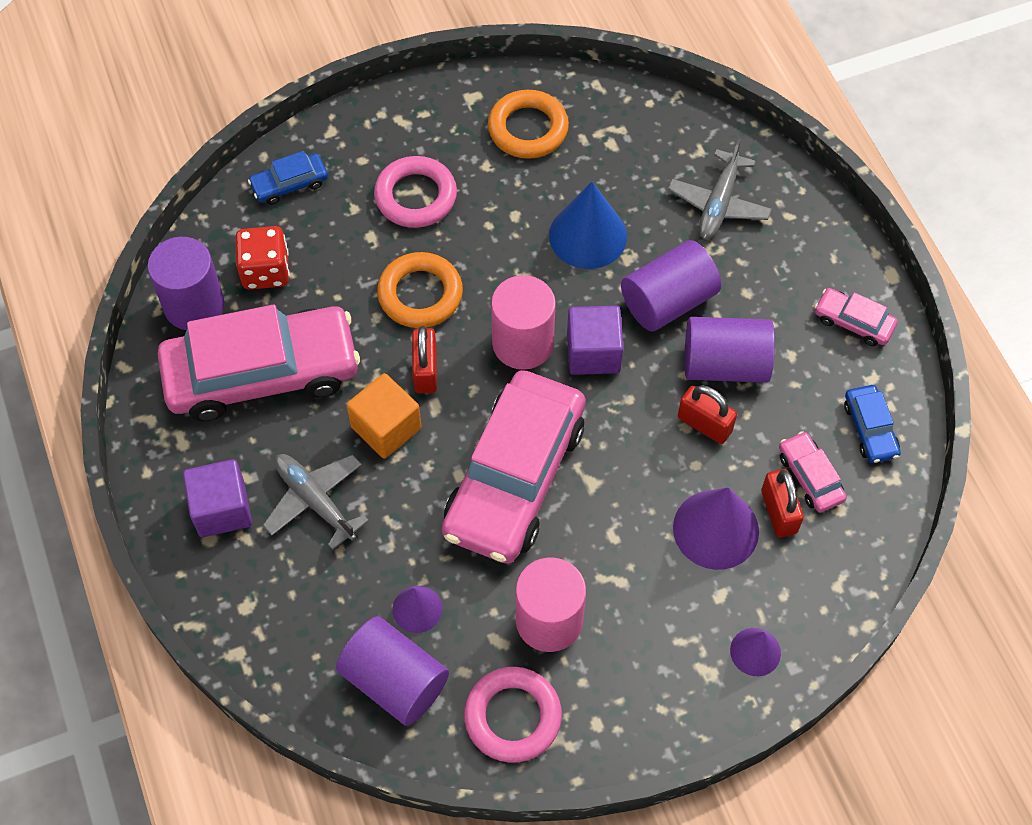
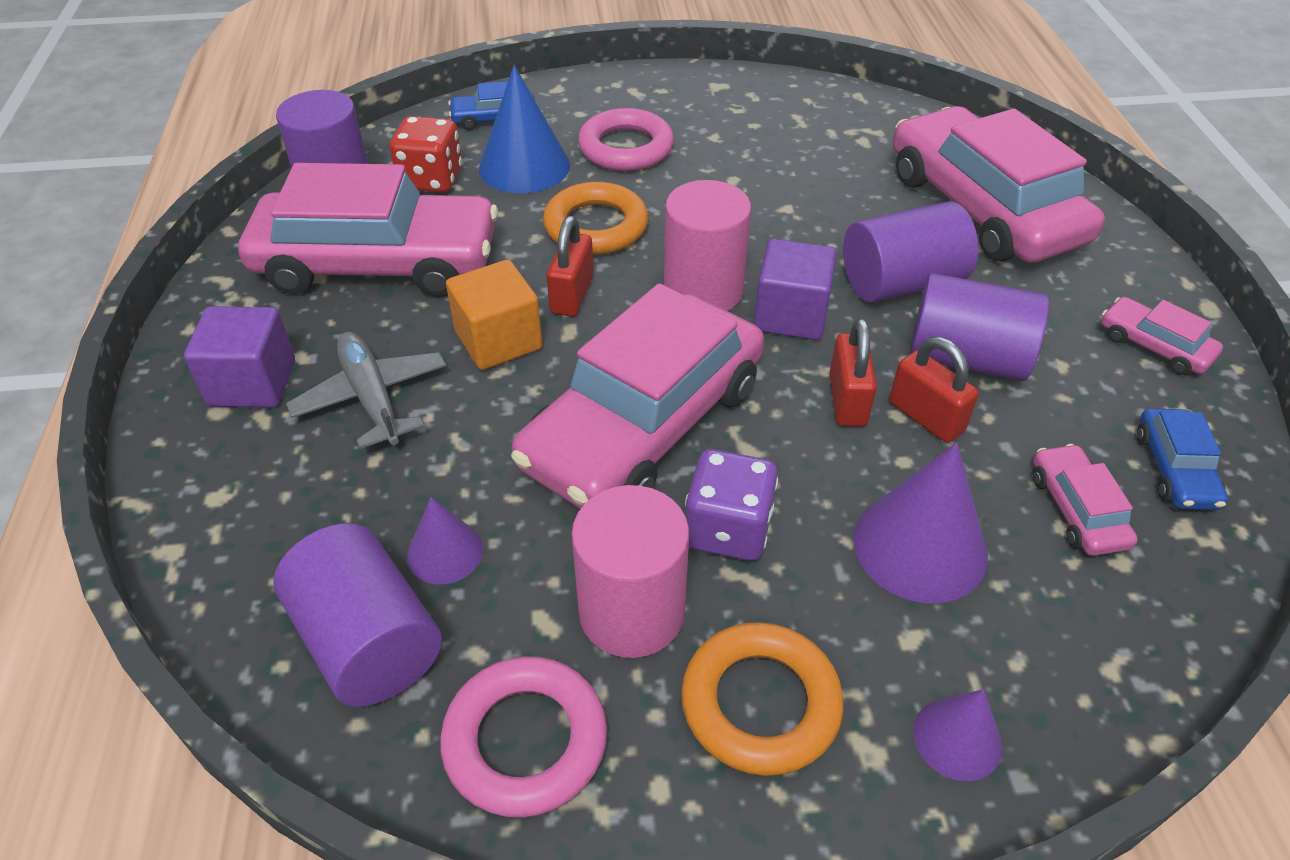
camera: 15 degrees right, 15 degrees down
orange ring [488,90,569,159] -> orange ring moved to [681,622,844,776]
blue cone [549,182,627,269] -> blue cone moved to [479,65,570,193]
grey plane [668,139,772,240] -> pink car [893,106,1105,263]
red padlock [761,469,804,538] -> red padlock moved to [830,318,877,426]
none -> purple dice [685,449,778,561]

